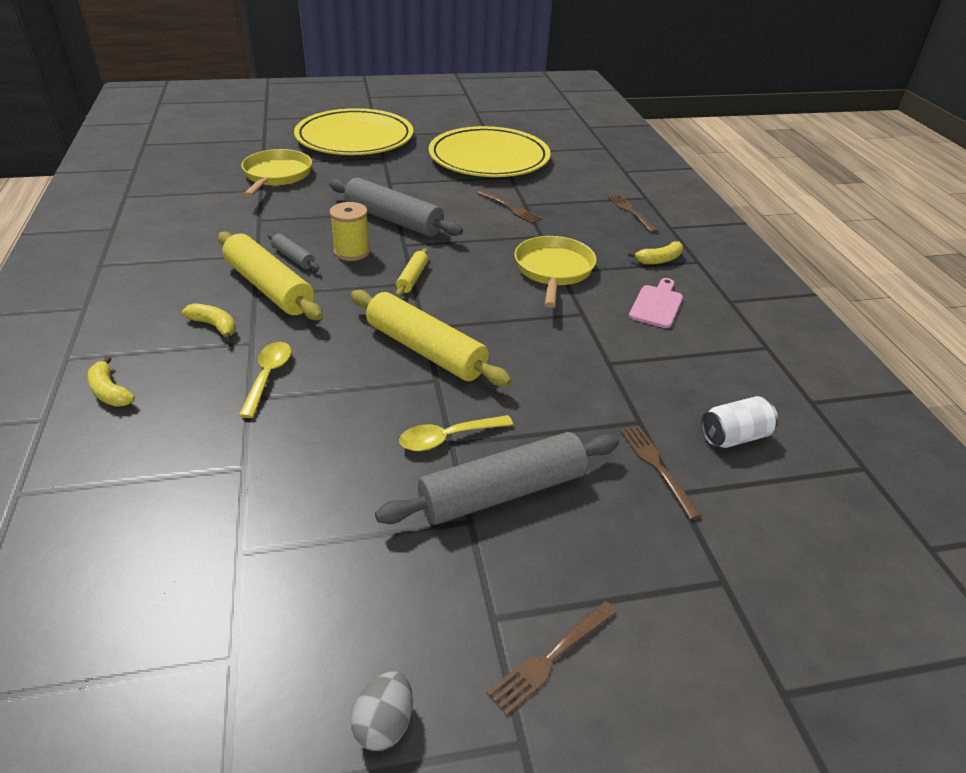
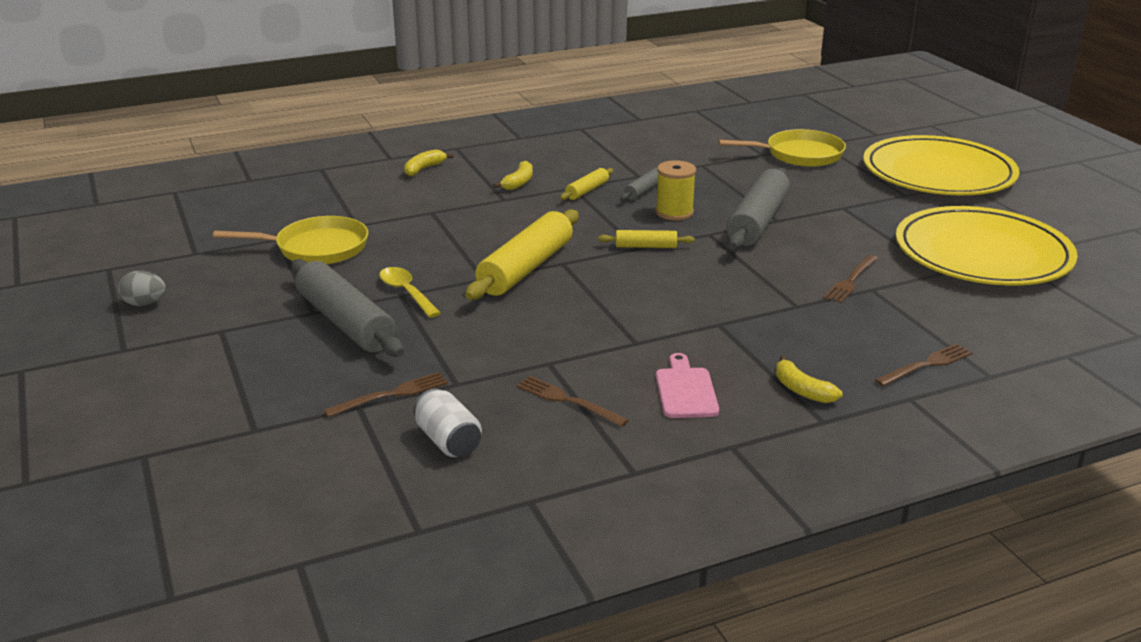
camera: 80 degrees right, 10 degrees down
yellow rolling pin [218,232,323,320] -> yellow rolling pin [560,168,613,200], size x0.48
yellow spoon [239,342,291,418] -> none
brown fork [487,601,617,716] -> brown fork moved to [516,376,629,427]
yellow pan [515,236,597,308] -> yellow pan moved to [213,216,368,264]
pink cutting board [629,278,683,328] -> pink cutting board turned 105 degrees counterclockwise [656,353,719,418]

